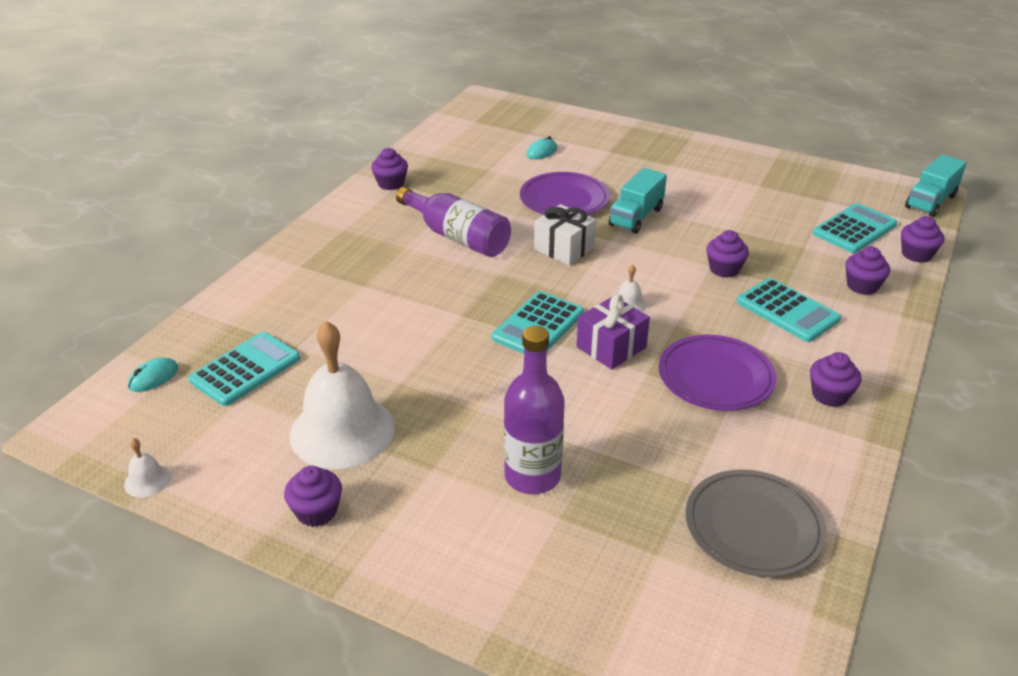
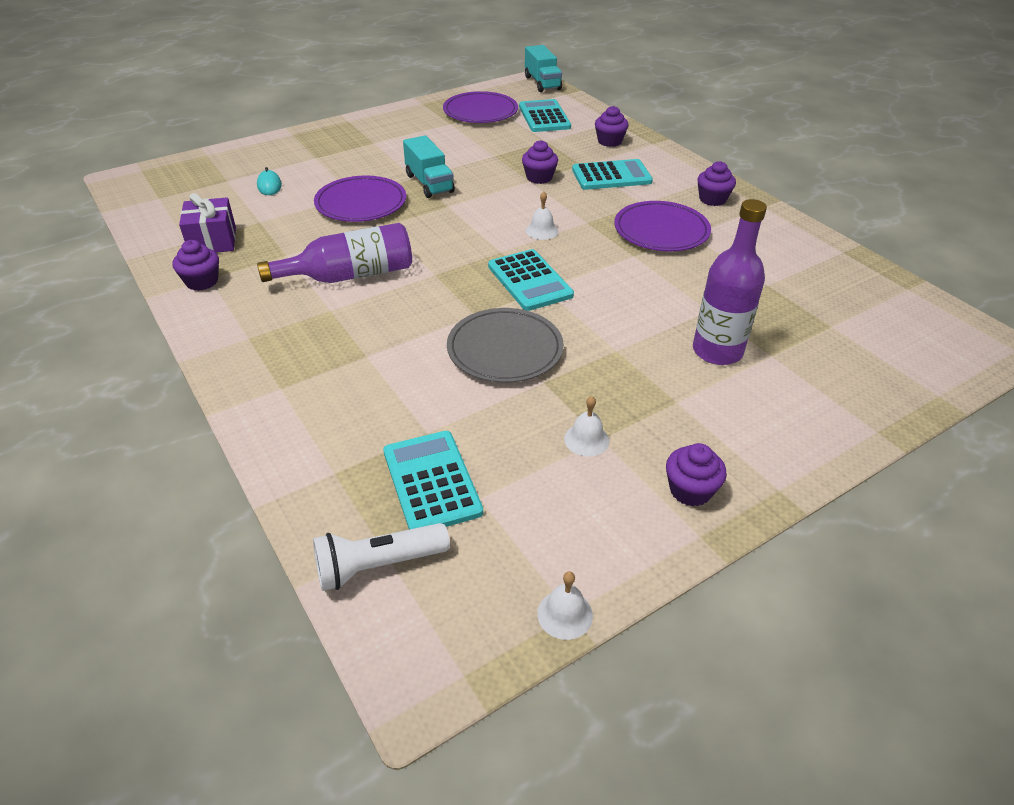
camera: 60 degrees left, 5 degrees up
turquoise mouse [128,357,179,392] -> white flashlight [313,523,450,591]
white bell [289,321,395,469] -> white bell [564,396,610,457], size x0.41
white gift [534,204,596,265] -> none
purple gift [577,294,650,369] -> purple gift moved to [179,193,236,253]
grey plate [685,469,826,577] -> grey plate moved to [447,308,564,383]
purple cupcake [901,216,944,263] -> none
none -> purple plate [443,91,518,123]

